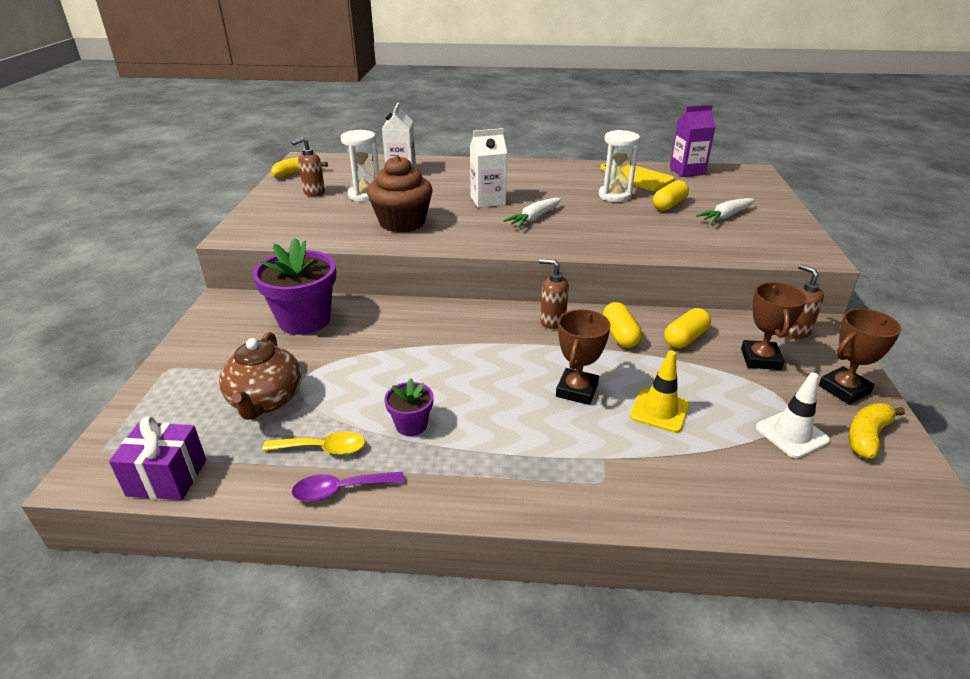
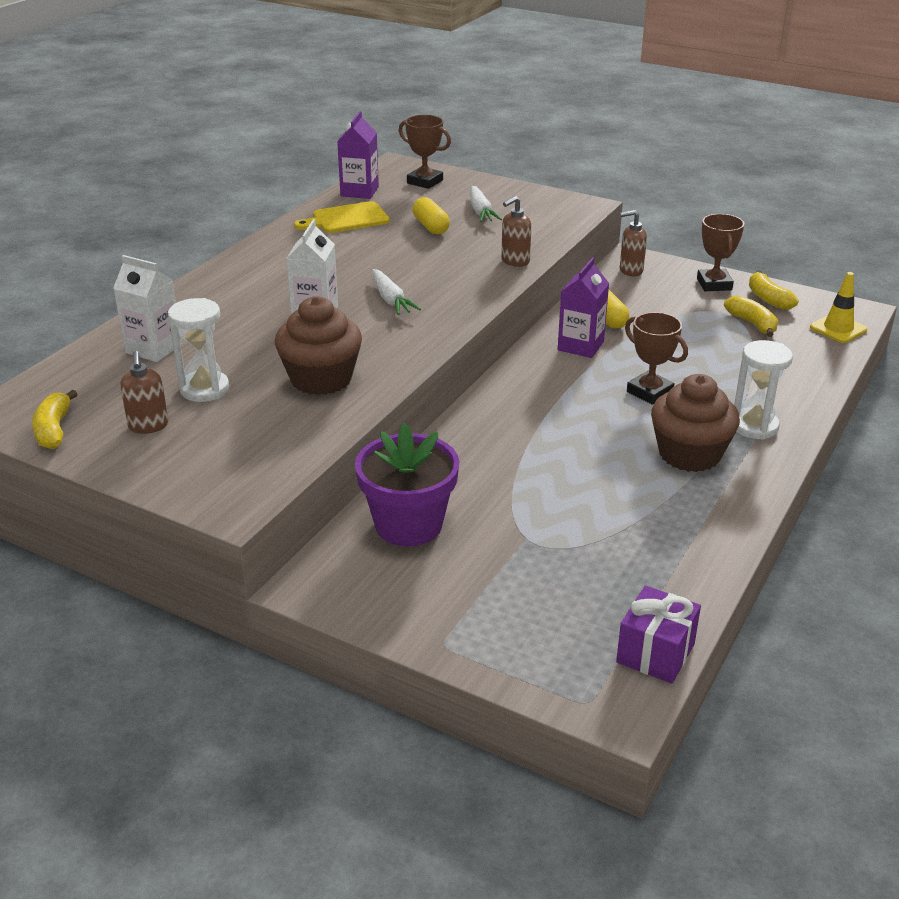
camera: 65 degrees left, 0 degrees up
brown teapot [219,332,302,420] -> none
yellow spoon [262,431,365,455] -> none
purple spoon [292,472,404,502] -> none
purple flower pot [384,378,434,436] -> none
brown soap dispenser [539,259,569,329] -> brown soap dispenser moved to [501,196,531,267]
white hourglass [599,130,640,202] -> white hourglass moved to [734,340,793,440]
yellow capsule [603,302,642,348] -> purple carton [558,257,609,358]
yellow traffic cone [630,351,690,433] -> yellow traffic cone moved to [810,272,867,343]
brown trophy [741,282,807,370] -> brown trophy moved to [399,115,451,189]
white traffic cone [756,373,830,458] -> yellow banana [724,296,778,337]
none -> brown cupcake [651,374,740,472]

